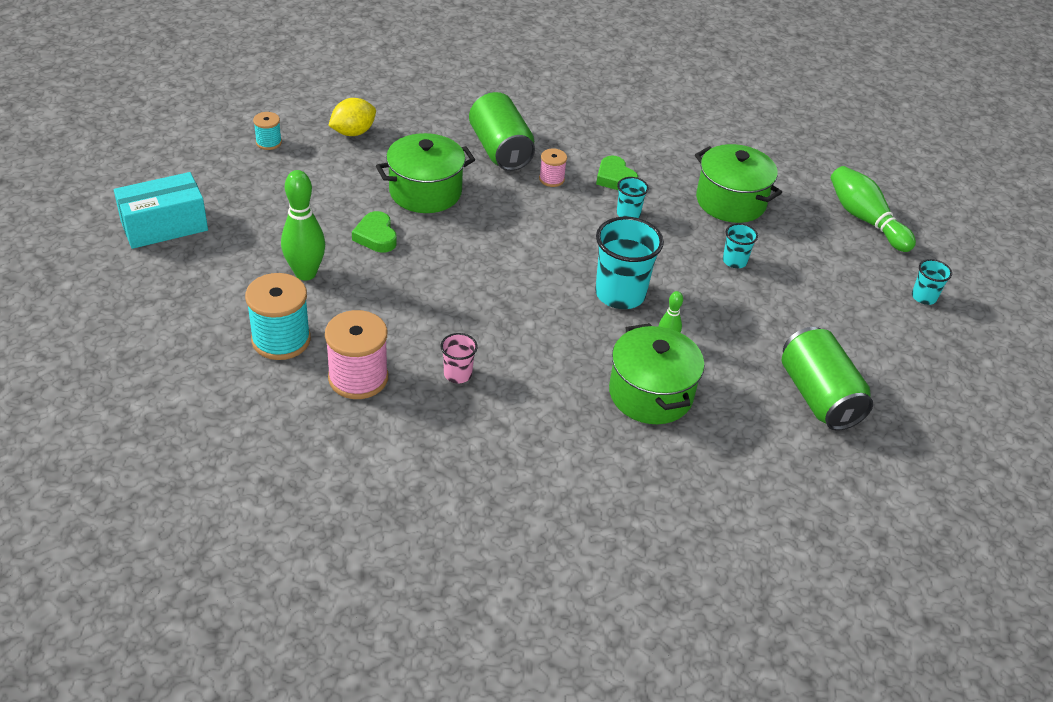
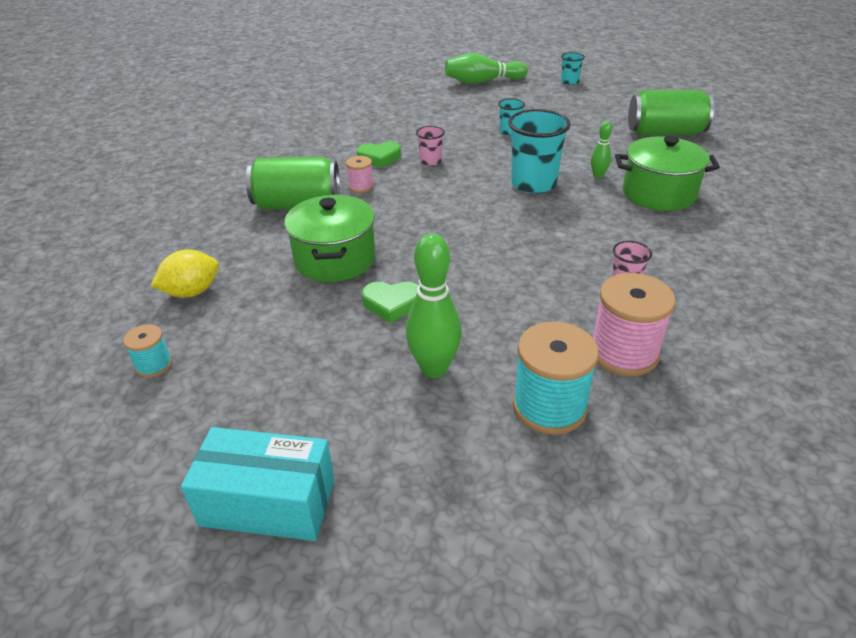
camera: 65 degrees left, 5 degrees down
turquoise box [114,172,208,249] -> turquoise box turned 75 degrees counterclockwise [181,427,335,541]
yellow lemon [328,98,376,136] -> yellow lemon turned 75 degrees clockwise [151,250,219,298]
turquoise cup [617,177,649,218] -> pink cup [416,126,445,166]
green pot [695,144,782,223] -> none

